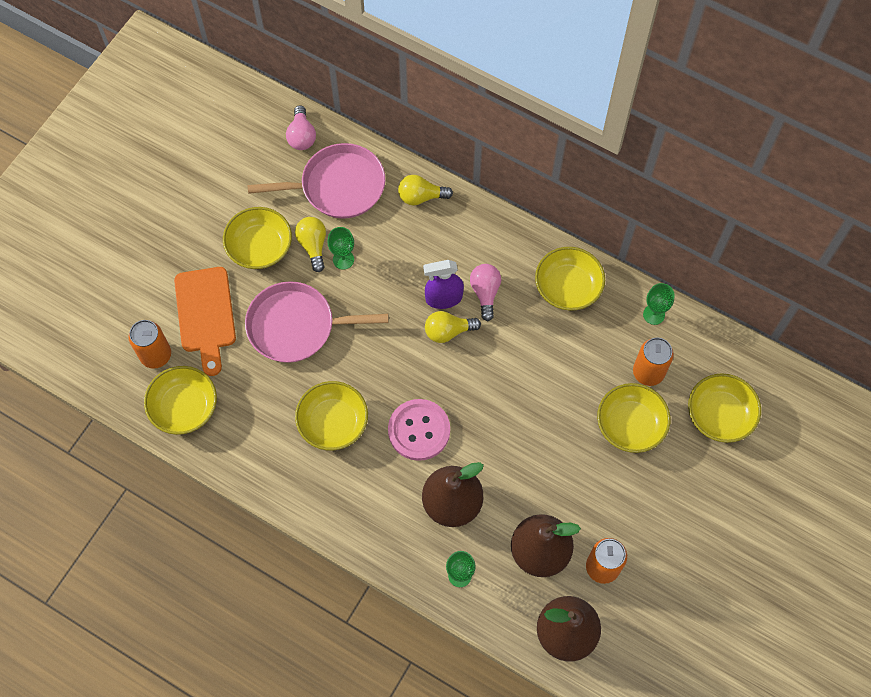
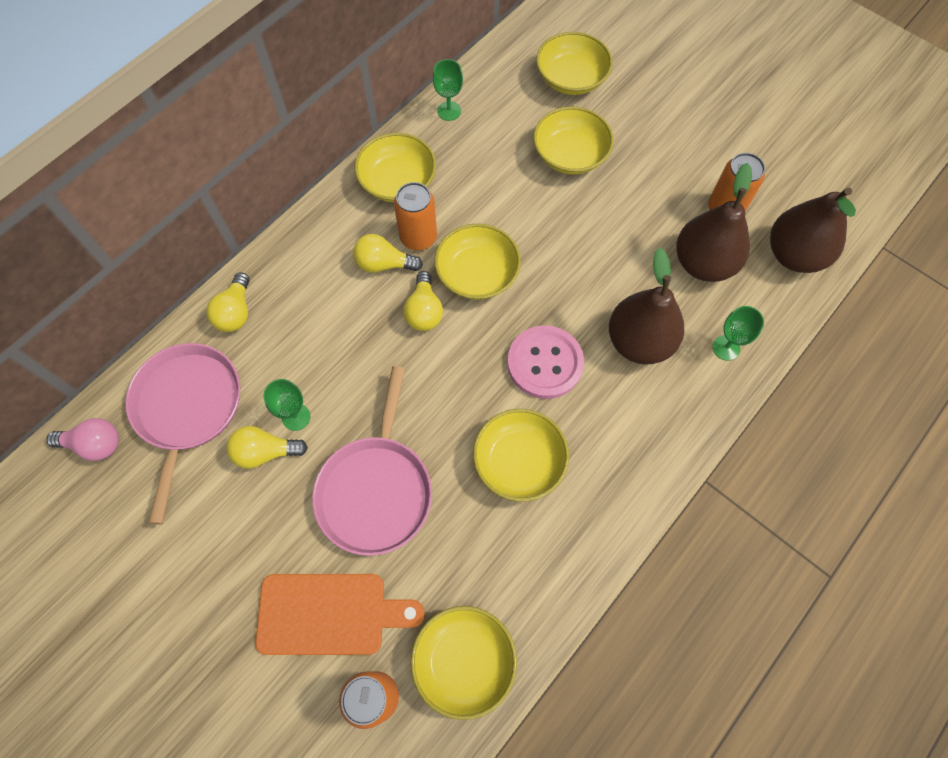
camera: 80 degrees left, 0 degrees up
yellow bowl [223,207,292,269] -> yellow bowl moved to [434,223,521,300]
purple spray bottle [423,260,464,309] -> none
pink light bulb [470,264,501,321] -> yellow light bulb [353,234,423,273]
orange can [633,338,674,386] -> orange can moved to [394,182,437,250]

